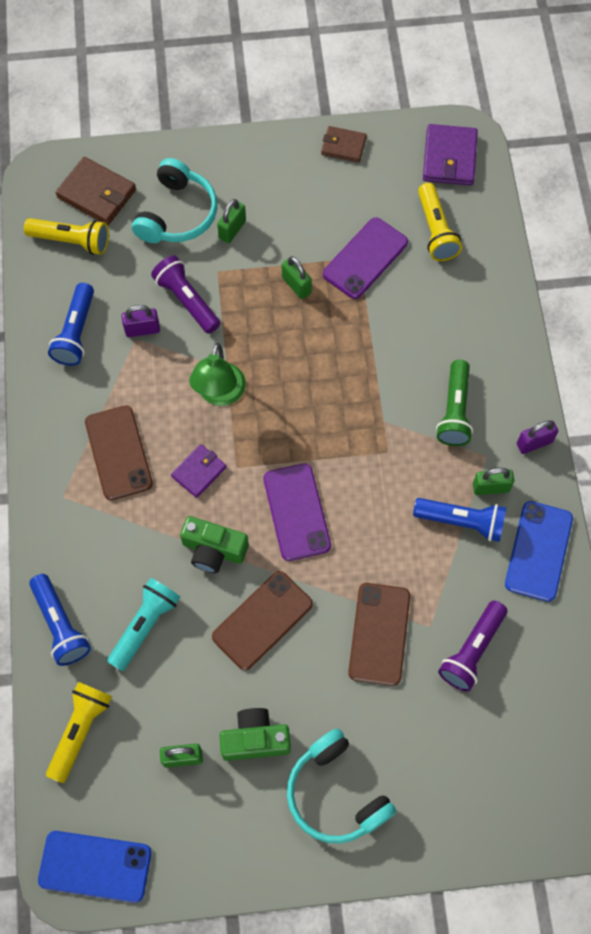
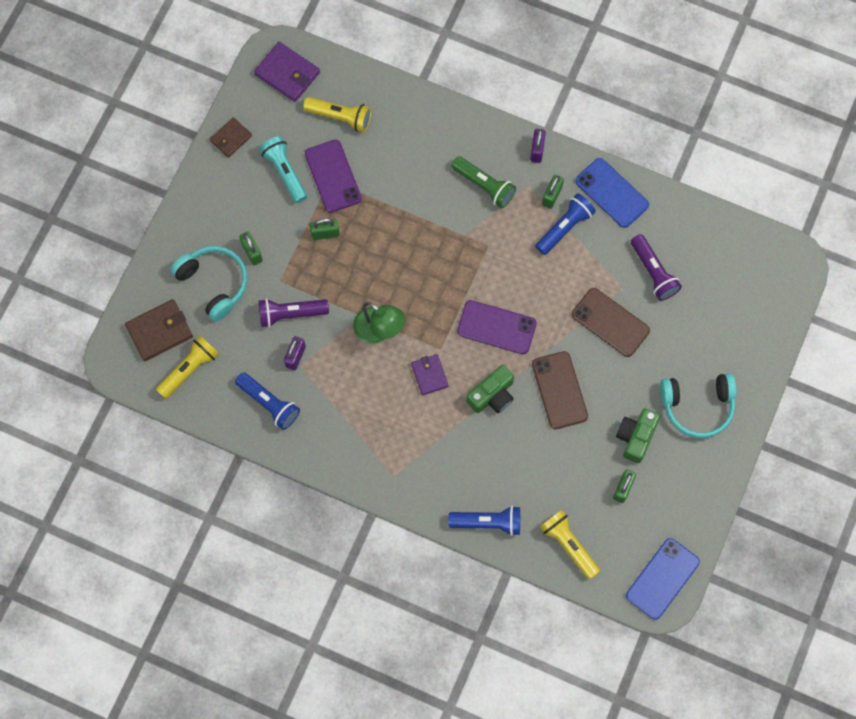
camera: 60 degrees left, 5 degrees up
brown phone [85,405,153,500] -> none
turquoise flashlight [107,578,180,671] -> turquoise flashlight moved to [259,136,307,203]

